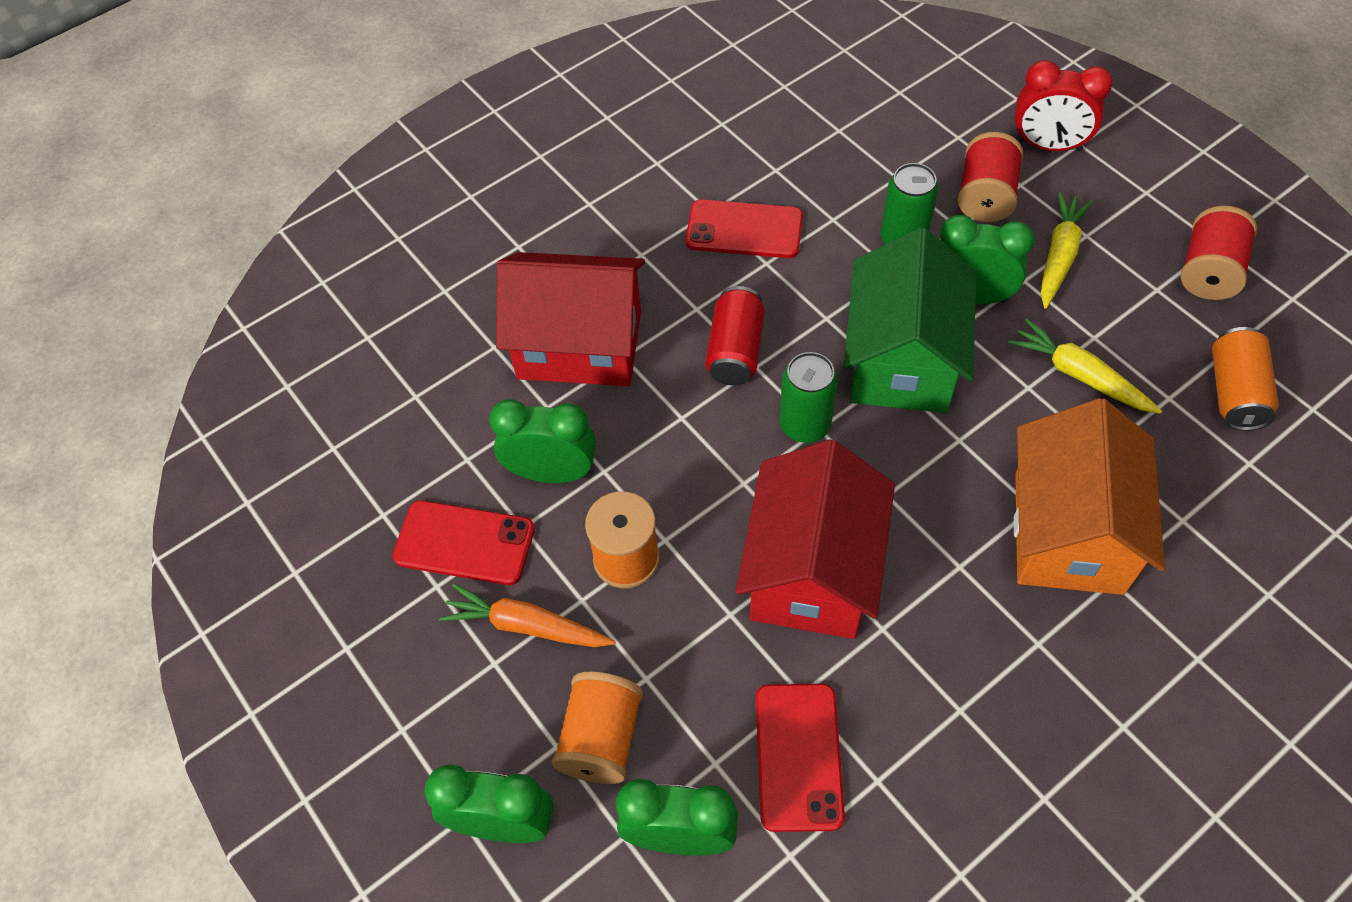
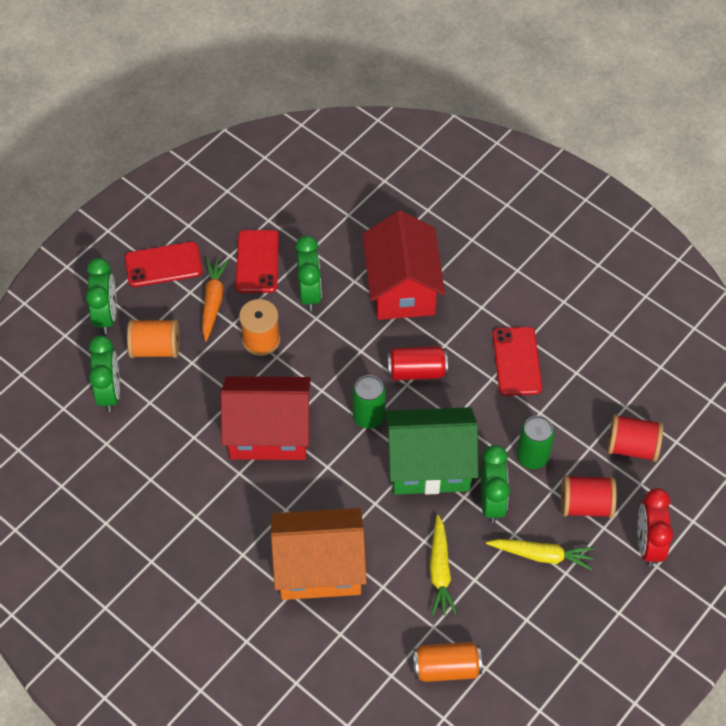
camera: 75 degrees right, 0 degrees up
red phone [756,684,845,832] -> red phone moved to [125,242,203,287]
yellow carrot [1008,319,1162,414] -> yellow carrot turned 150 degrees clockwise [430,515,457,616]
red spool [1181,206,1257,300] -> red spool moved to [607,414,663,462]

